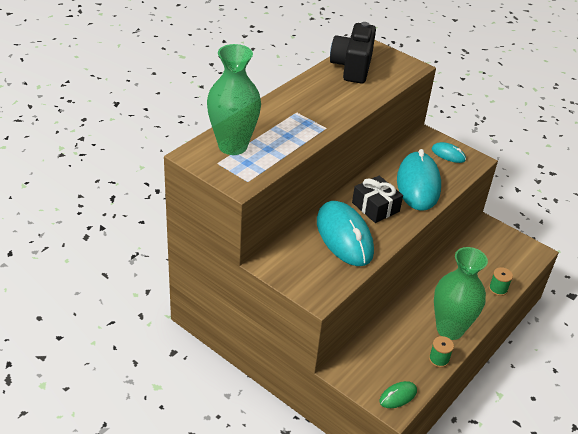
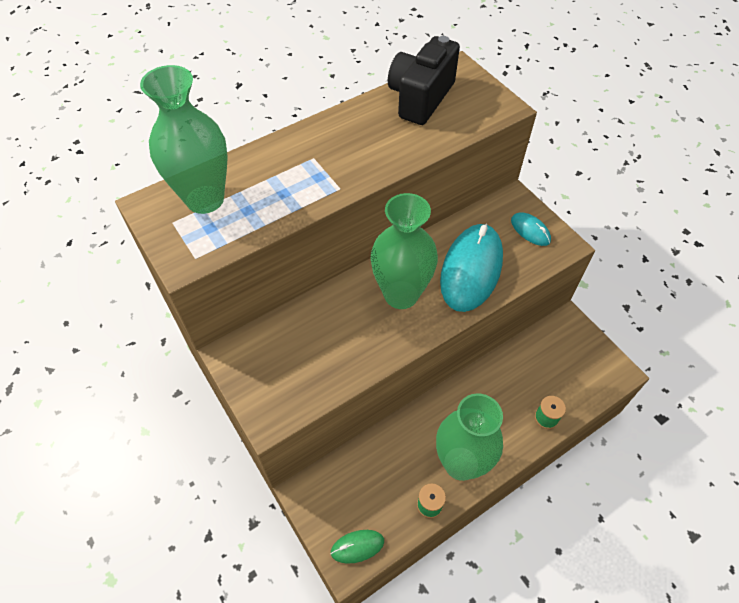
camera: 20 degrees right, 15 degrees up
turquoise mouse [317,201,374,266] -> none
black gift [352,176,403,223] -> green vase [371,193,438,309]

